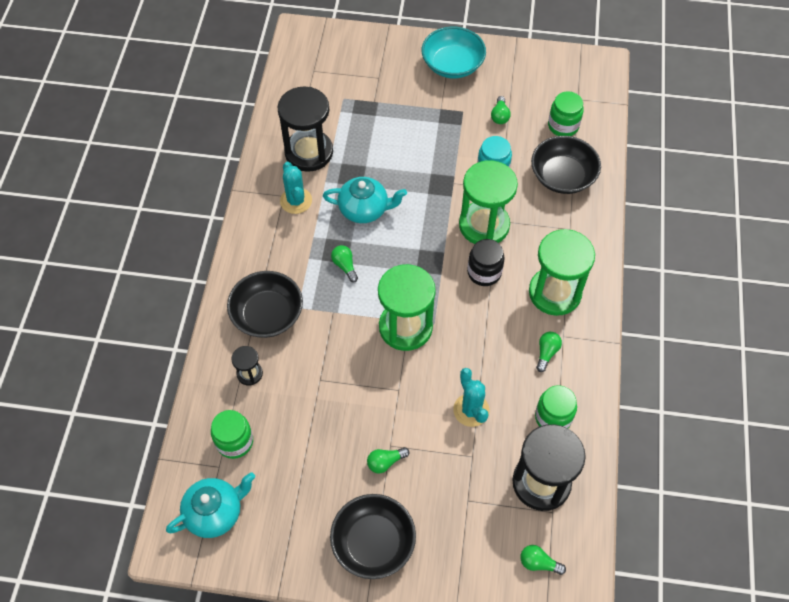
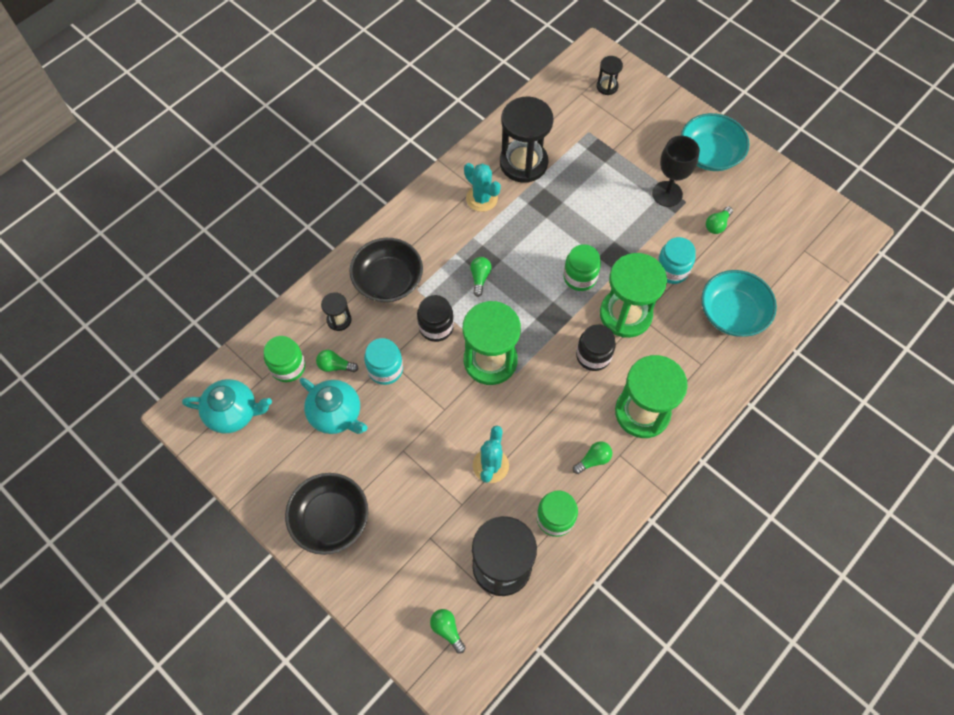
camera: 35 degrees right, 5 degrees up
turquoise cactus [280,162,312,214] -> turquoise cactus turned 60 degrees counterclockwise [464,163,501,212]
turquoise teapot [323,177,407,223] -> turquoise teapot moved to [299,377,368,434]
green light bulb [367,447,409,473] -> green light bulb moved to [316,350,359,372]
black bowl [531,136,601,194] -> turquoise bowl [701,270,777,337]
green jar [548,91,584,136] -> green jar moved to [563,244,601,291]
none -> turquoise jar [364,338,403,385]
none -> black jar [417,295,454,342]
none -> black hourglass [597,56,623,95]
none -> black goblet [652,136,700,207]

